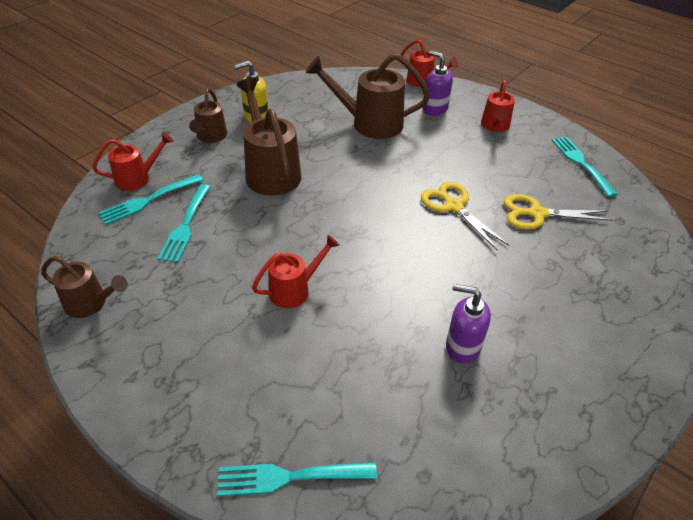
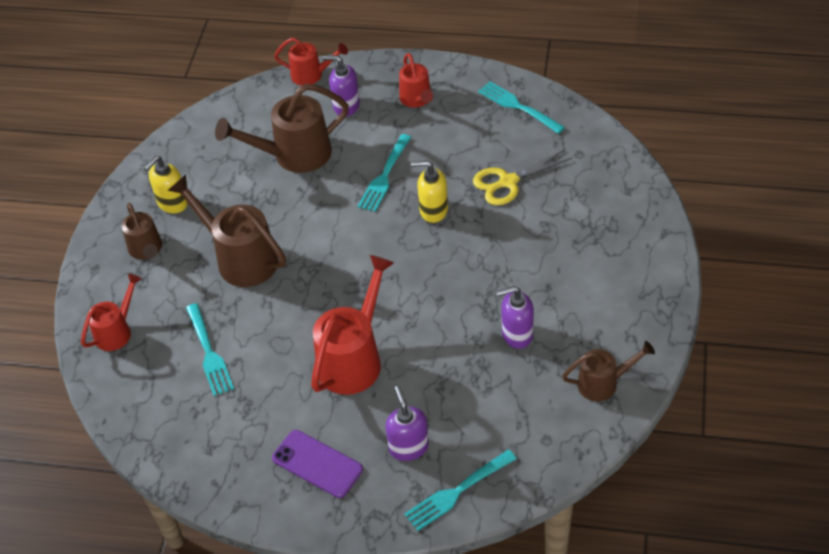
camera: 25 degrees left, 5 degrees up
brown watering can [41,256,128,318] -> brown watering can moved to [562,341,655,402]
turquoise fork [98,174,203,225] -> turquoise fork moved to [358,134,411,212]
red watering can [252,235,340,308] -> red watering can [311,255,394,395], size x1.70
yellow scissors [421,182,509,251] -> yellow soap dispenser [411,160,448,223]
none -> purple phone [272,430,363,498]
none -> purple soap dispenser [385,386,429,461]

